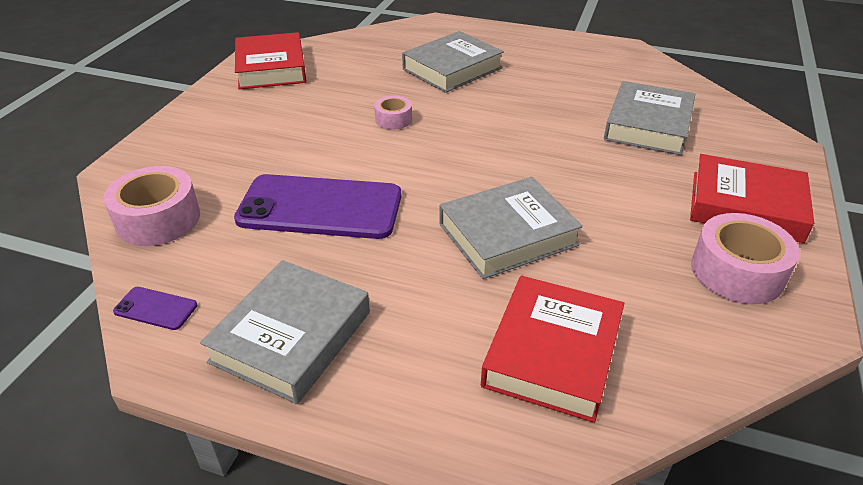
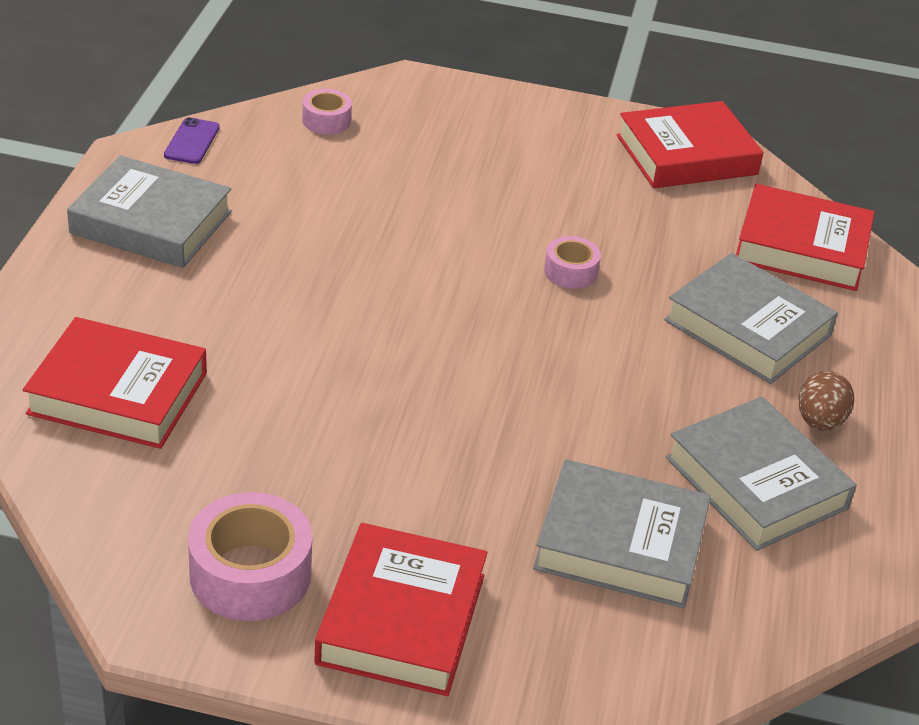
camera: 80 degrees right, 0 degrees up
pink tape [103,166,200,246] -> pink tape [302,89,352,135], size x0.56
purple phone [234,174,401,239] -> none
grey book [439,177,583,279] -> grey book moved to [666,397,857,551]
none -> red book [736,184,875,291]
none -> brown egg [798,371,854,431]

